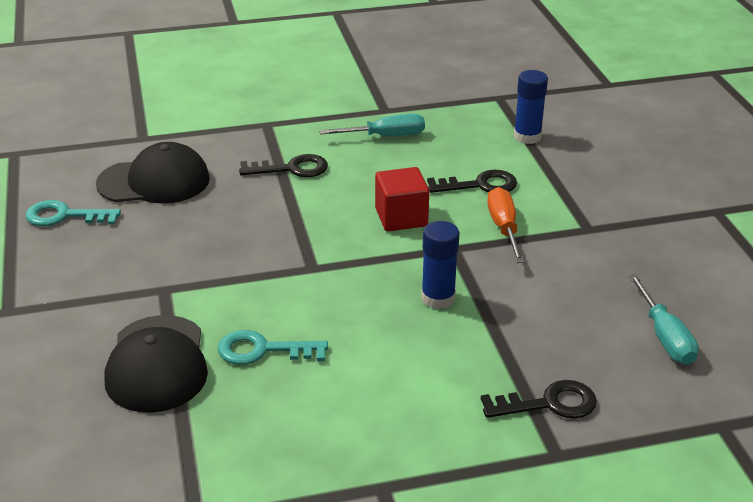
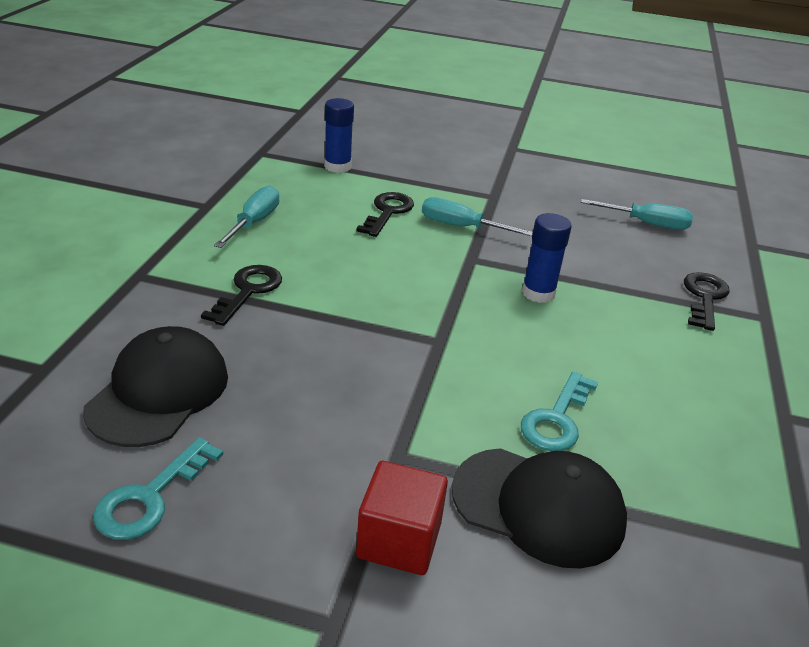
camera: 65 degrees left, 0 degrees up
red cube [375,167,429,231] -> red cube moved to [356,461,448,575]
orange screwdriver [487,187,524,263] -> turquoise screwdriver [422,197,533,236]

